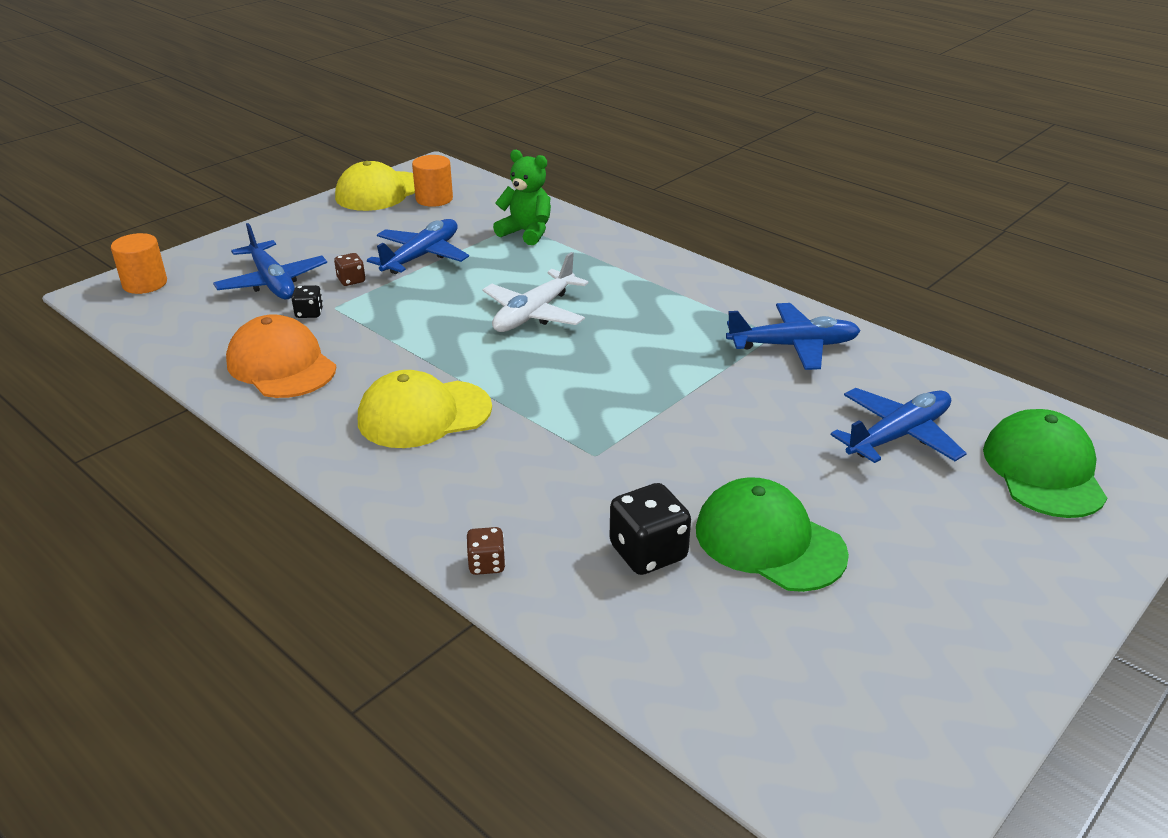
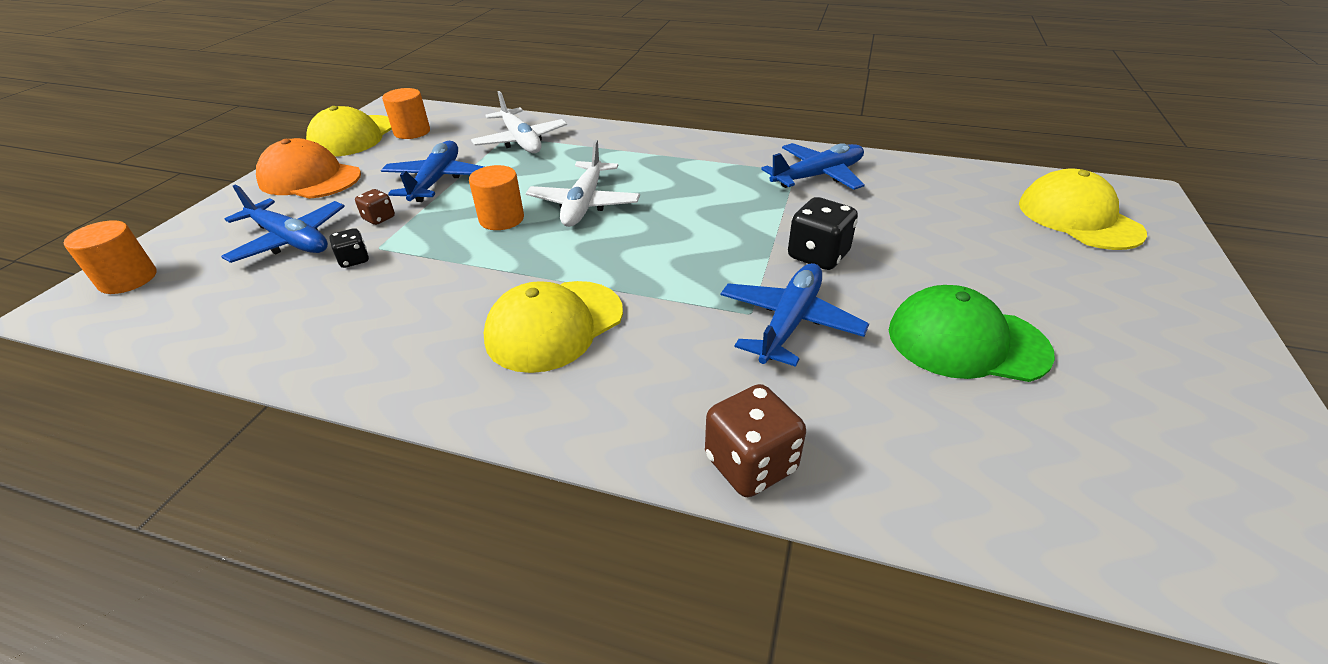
camera: 25 degrees left, 5 degrees up
orange cap [226,314,336,398] -> orange cap moved to [256,138,361,199]
brown dice [466,527,506,575] -> brown dice [705,384,806,497], size x1.80
green teddy bear [493,150,551,245] -> white plane [471,91,567,153]
black dice [610,483,691,575] -> black dice moved to [788,197,858,270]
blue plane [831,388,967,463] -> blue plane moved to [721,263,869,367]
green cap [983,409,1107,518] -> yellow cap [1019,169,1147,250]
none -> orange cylinder [469,165,524,230]

